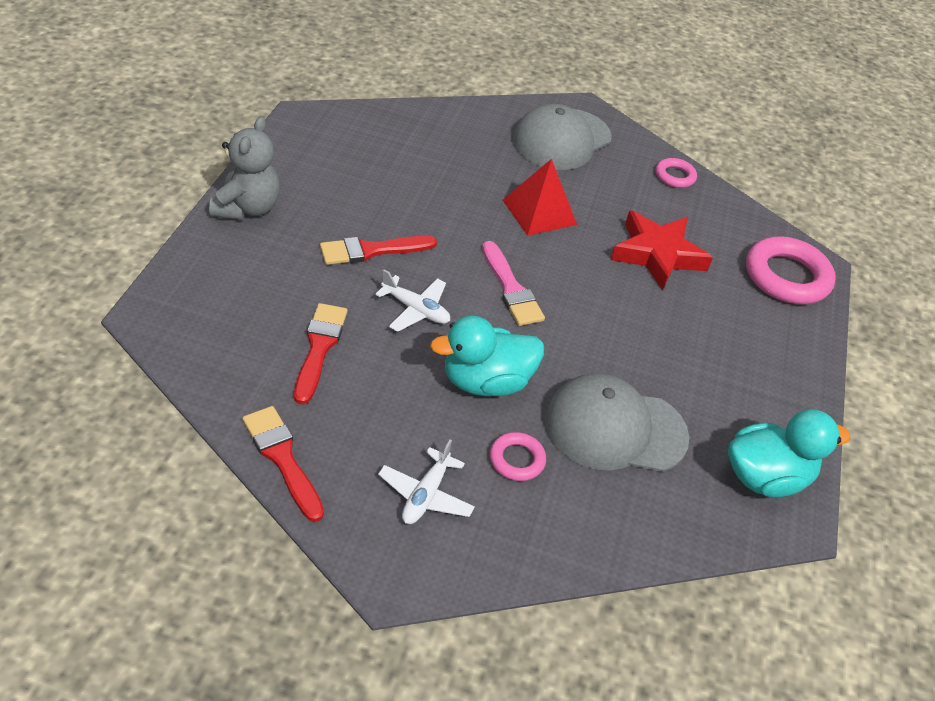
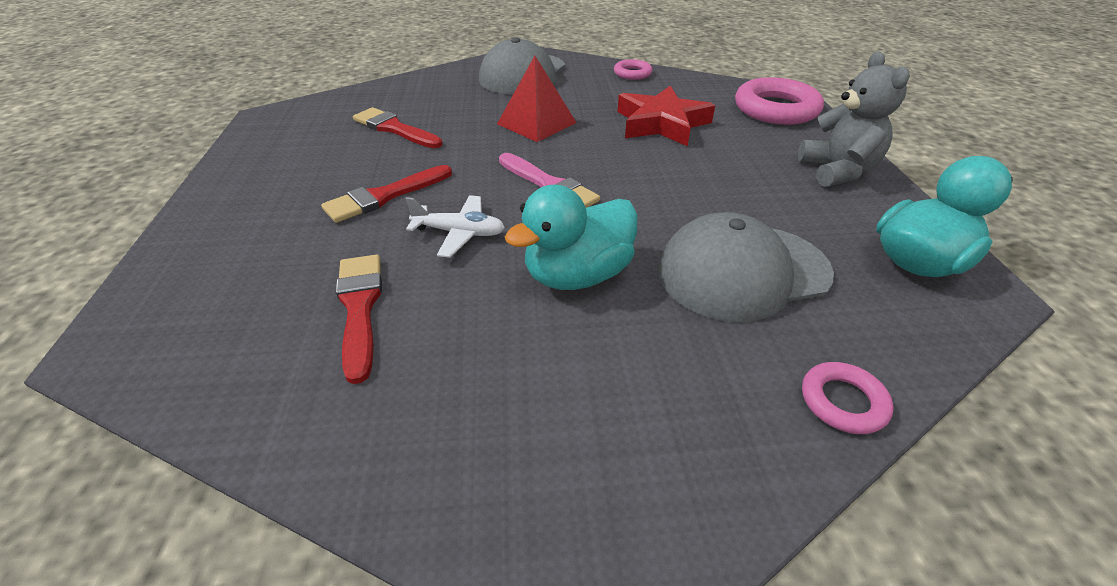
camera: 15 degrees left, 5 degrees down
grey teddy bear [209,117,280,220] -> grey teddy bear moved to [798,52,910,187]
red brush [242,406,324,522] -> red brush moved to [353,107,442,148]
white plane [378,440,475,524] -> none
pink ring [490,432,546,481] -> pink ring moved to [802,362,894,434]

